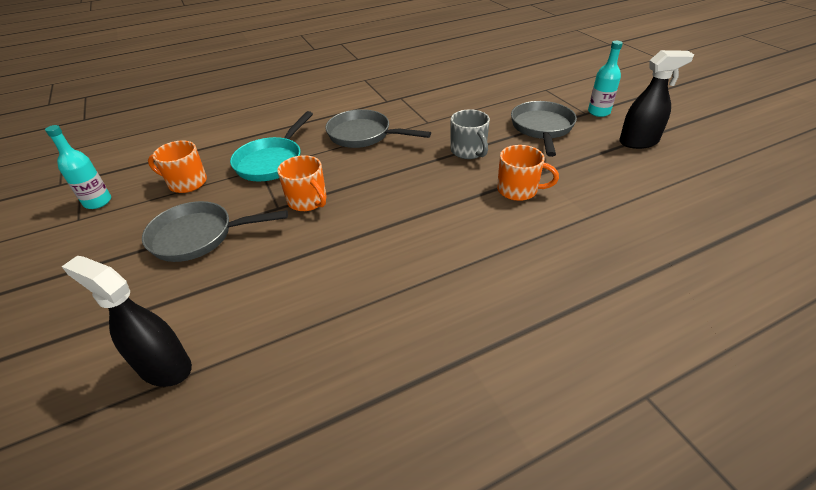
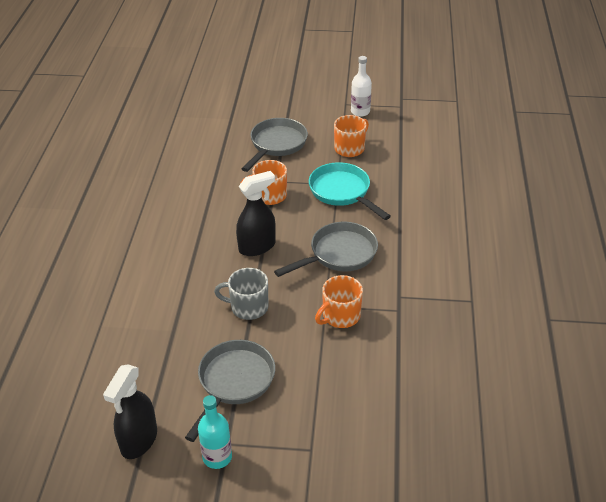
camera: 120 degrees right, 0 degrees up
turquoise bottle [45,125,111,209] -> white bottle [351,56,372,117]
black spray bottle [61,256,192,387] -> black spray bottle moved to [236,171,276,256]
orange mug [497,145,559,201] -> orange mug moved to [315,275,363,328]
grey pan [511,101,577,157] -> grey pan turned 105 degrees counterclockwise [185,340,275,442]

